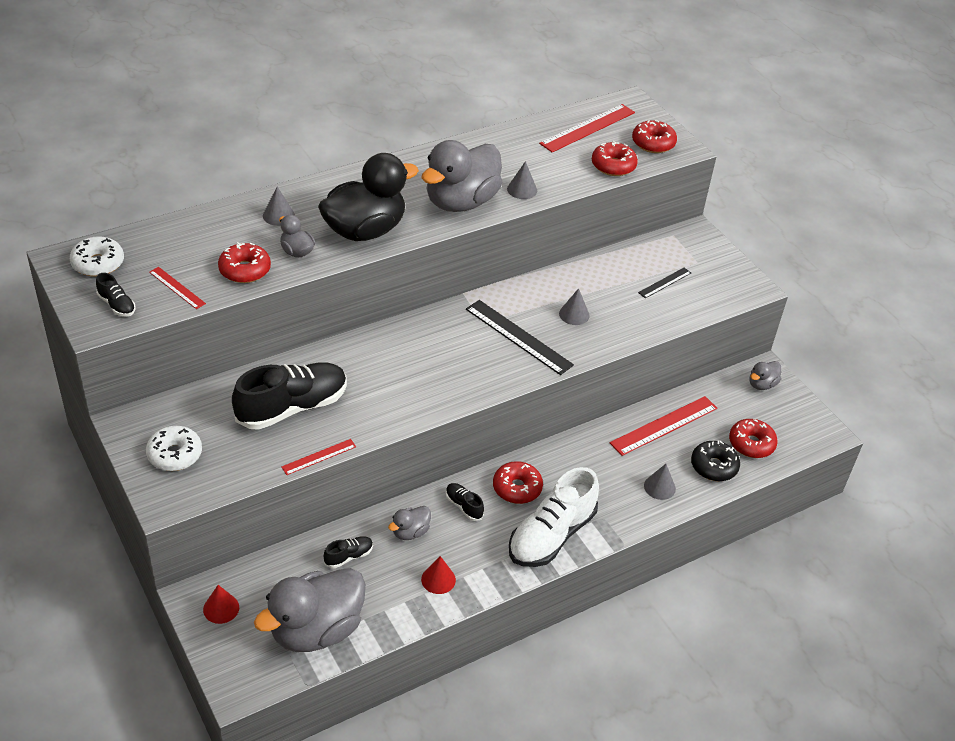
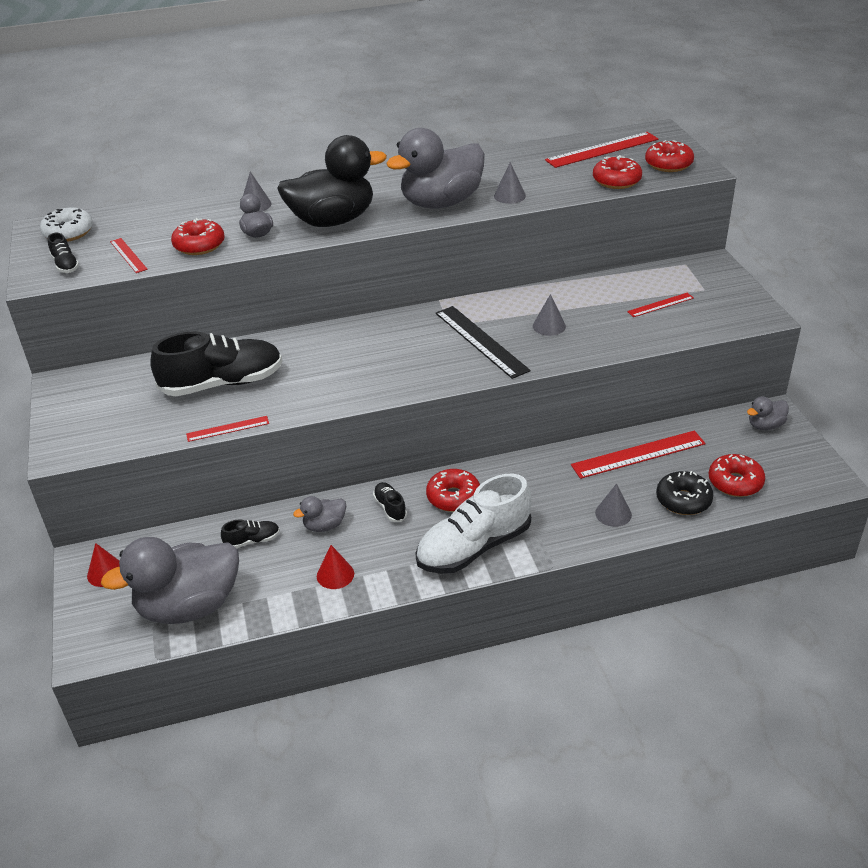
camera: 20 degrees right, 5 degrees down
white donut [146,426,202,471] -> none
black ruler [638,268,691,298] -> red ruler [627,293,694,317]

